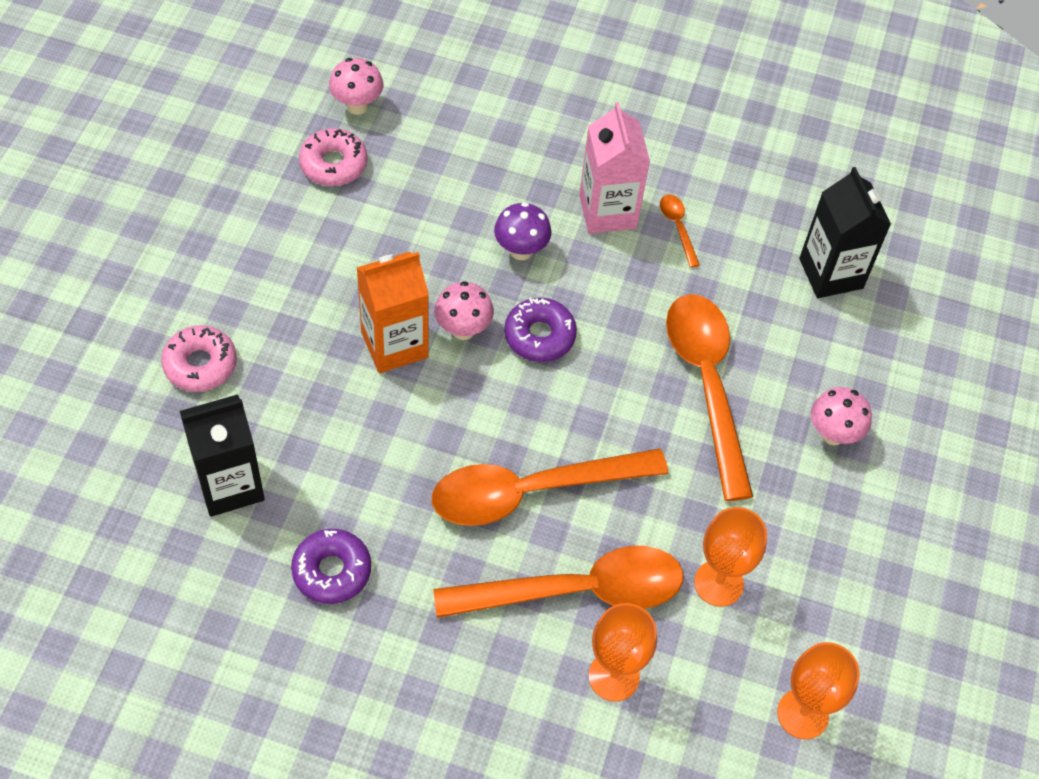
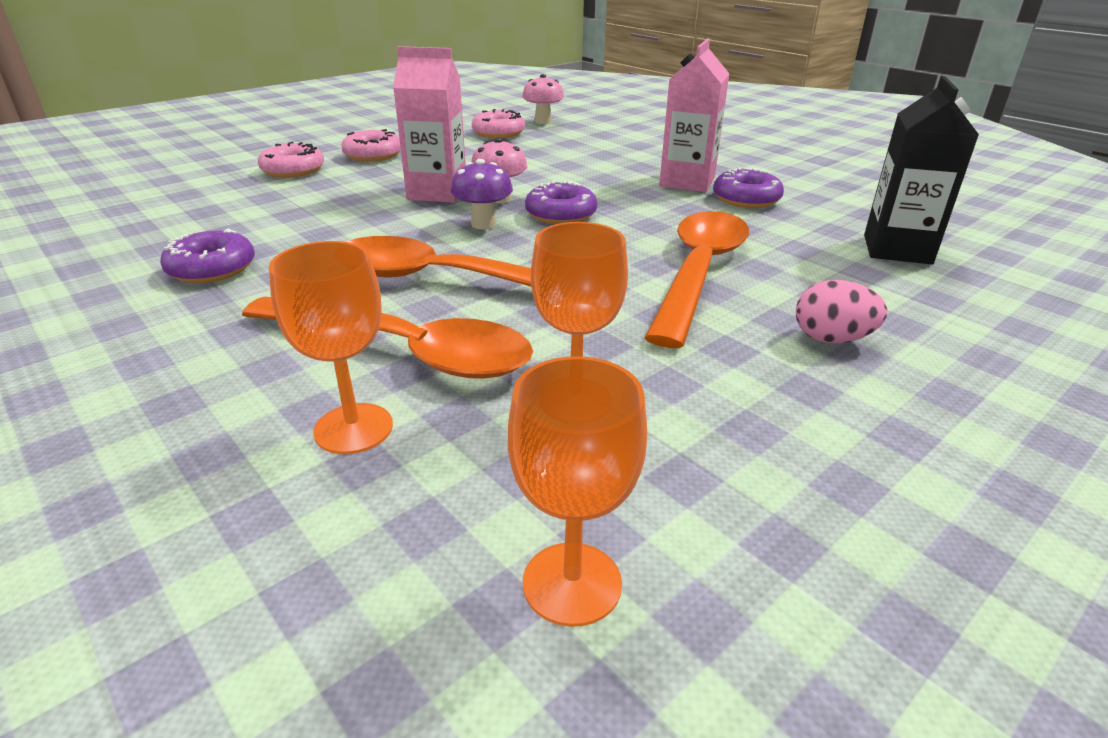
camera: 35 degrees right, 25 degrees down
black carton [180,394,265,517] -> none
orange carton [357,252,429,373] -> pink carton [393,46,466,203]
purple mushroom [494,202,552,260] -> purple mushroom moved to [451,159,513,229]
orange spoon [660,194,700,268] -> purple donut [713,167,784,208]
pink mushroom [811,387,872,445] -> pink egg [796,280,887,343]
none -> pink donut [341,129,401,162]

